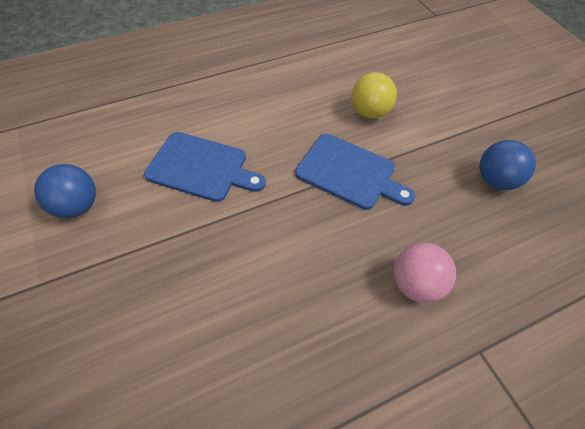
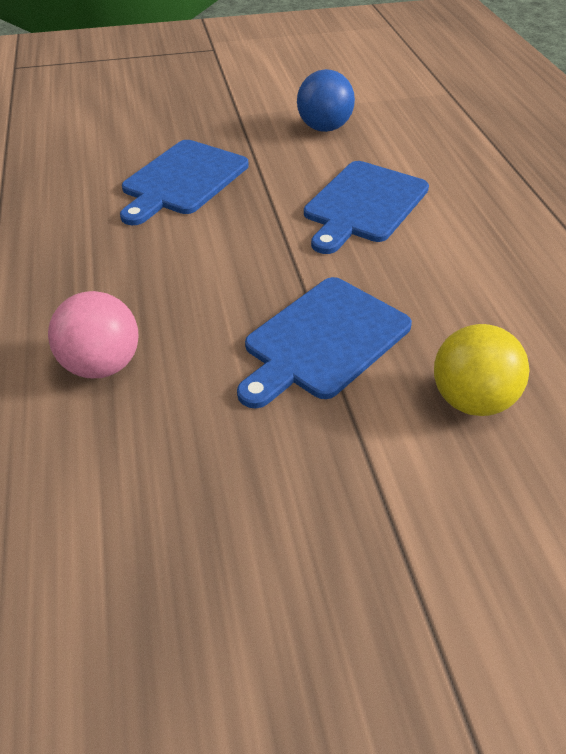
camera: 105 degrees right, 10 degrees down
blue ball [479,140,536,190] -> none
none -> blue cutting board [120,140,249,225]

